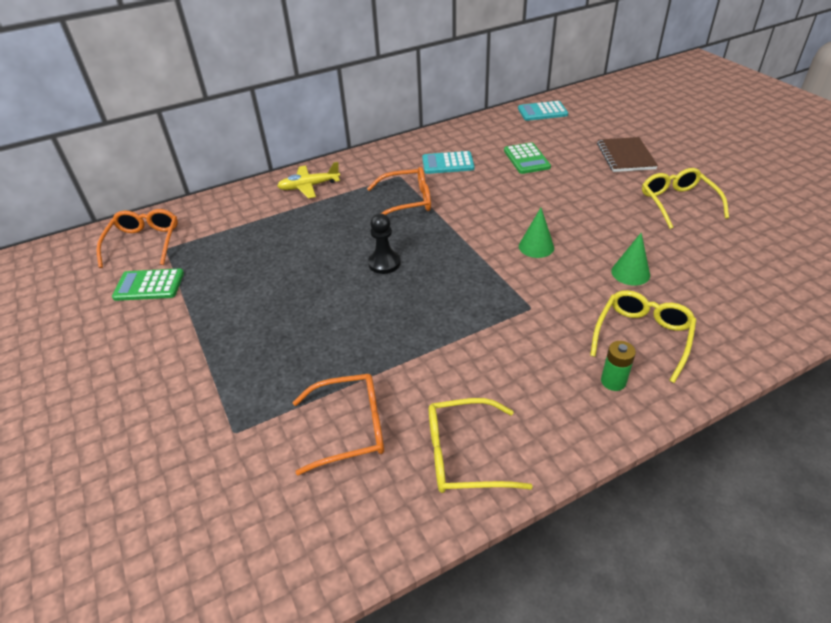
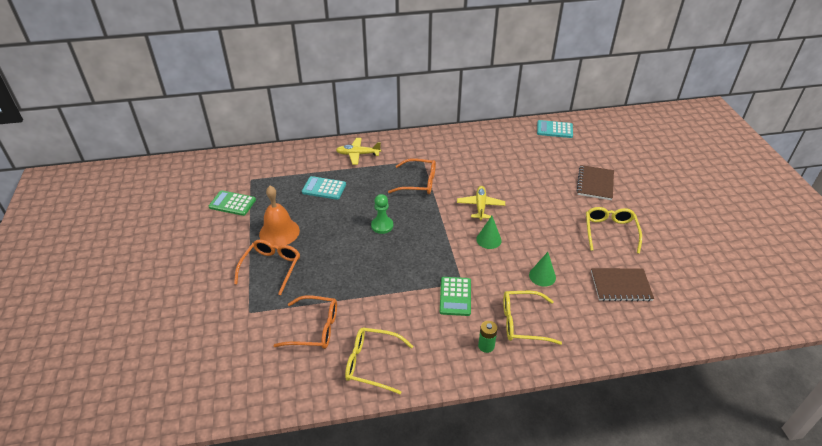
camera: 15 degrees right, 0 degrees up
orange glasses [96,209,178,268] -> orange glasses moved to [234,240,300,295]
black pawn [368,214,401,274] -> green pawn [371,194,393,234]
turquoise calculator [422,151,475,174] -> turquoise calculator moved to [302,176,346,200]
green calculator [504,142,551,174] -> green calculator moved to [440,277,471,316]
yellow glasses [590,290,697,383] -> yellow glasses turned 135 degrees counterclockwise [503,291,562,345]
none -> orange bell [259,186,300,247]
none -> yellow plane [457,186,505,220]
none -> brown notebook [591,268,654,301]

